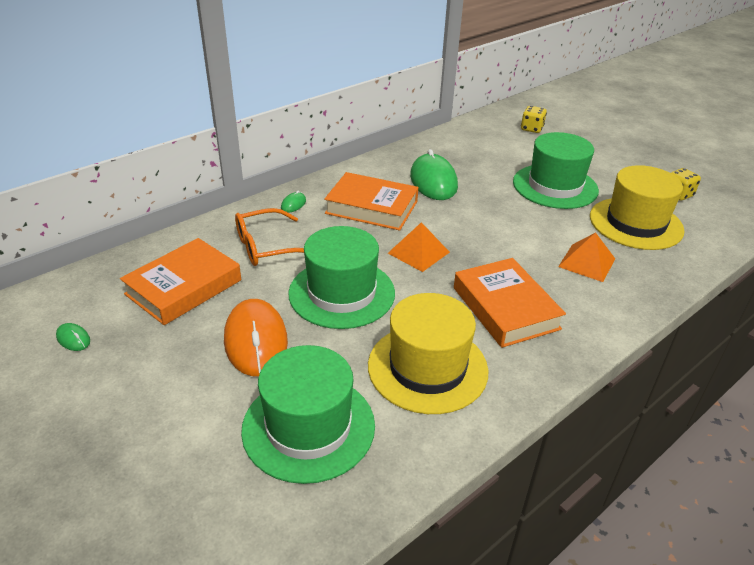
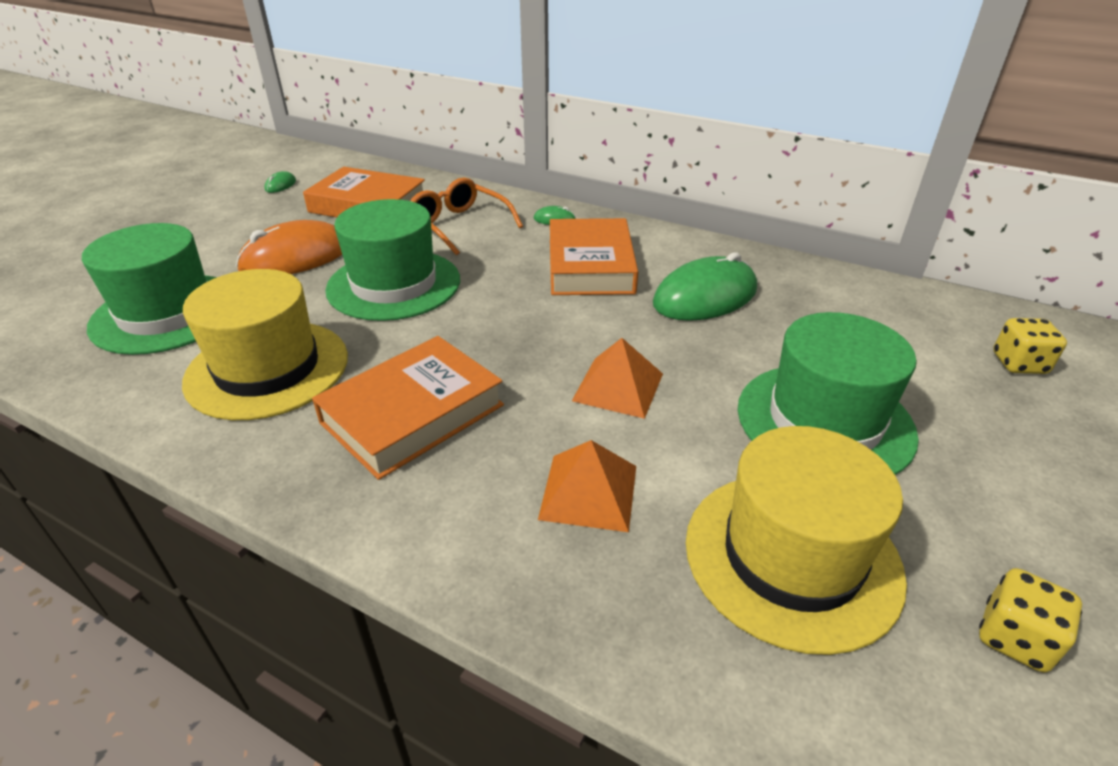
camera: 70 degrees right, 0 degrees up
orange pyramid [388,222,450,272] -> orange pyramid moved to [572,338,663,419]

